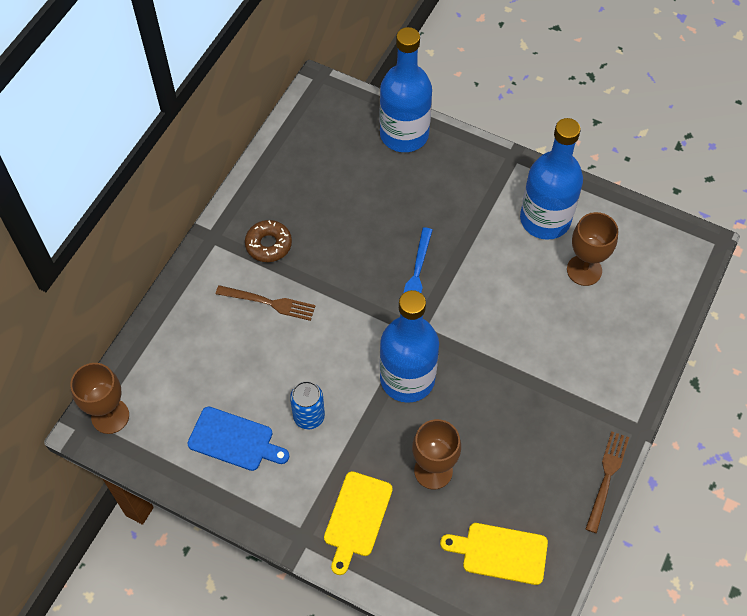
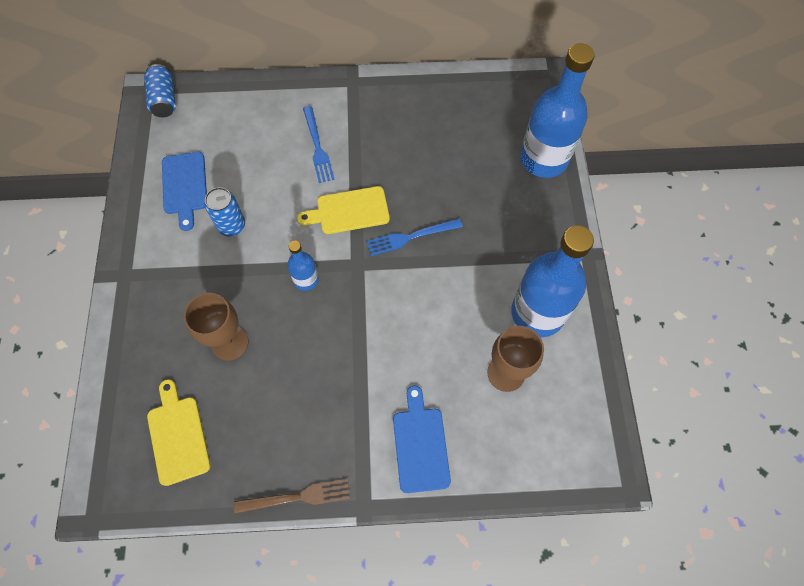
camera: 60 degrees right, 5 degrees up
brown goblet [70,363,129,434] -> blue can [144,64,176,117]
brown fork [216,285,316,321] -> blue fork [303,106,335,183]
brown donut [245,220,292,262] -> none
yellow cutting board [324,471,393,575] -> yellow cutting board moved to [297,186,390,234]
blue bottle [380,290,439,403] -> blue bottle [287,241,319,291], size x0.48
none -> blue cutting board [393,386,451,493]

